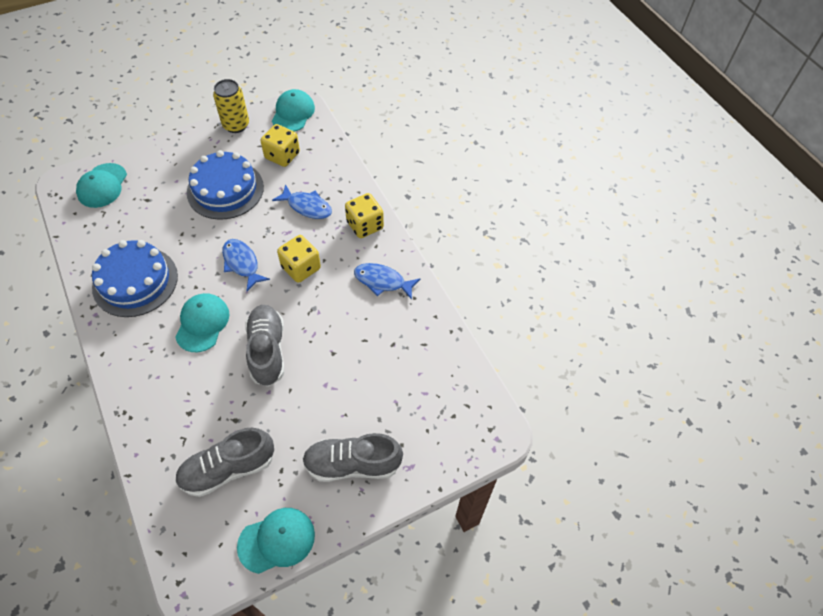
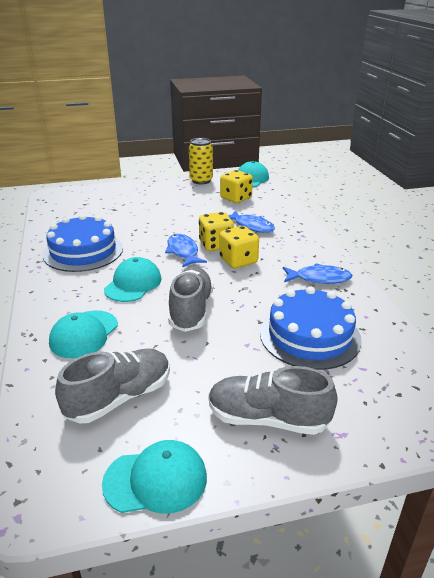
camera: 15 degrees right, 25 degrees down
turquoise cap [76,163,127,208] -> turquoise cap moved to [49,310,118,358]
grey shoe [175,428,274,497] -> grey shoe turned 150 degrees clockwise [55,348,170,423]
blue cake [187,150,264,220] -> blue cake moved to [260,286,362,370]
yellow dice [345,193,384,238] -> yellow dice moved to [199,212,234,251]
blue fish [354,263,420,300] -> blue fish turned 150 degrees clockwise [283,263,352,284]

